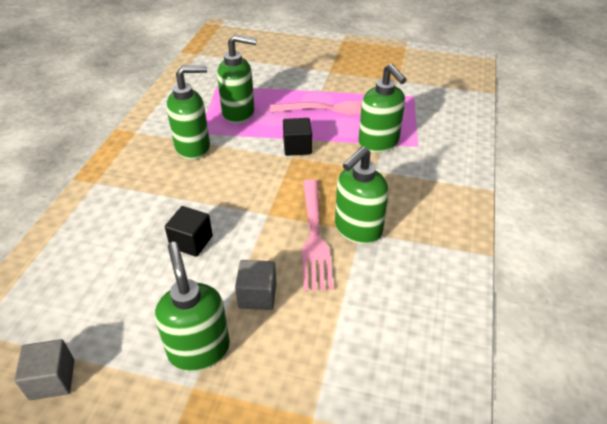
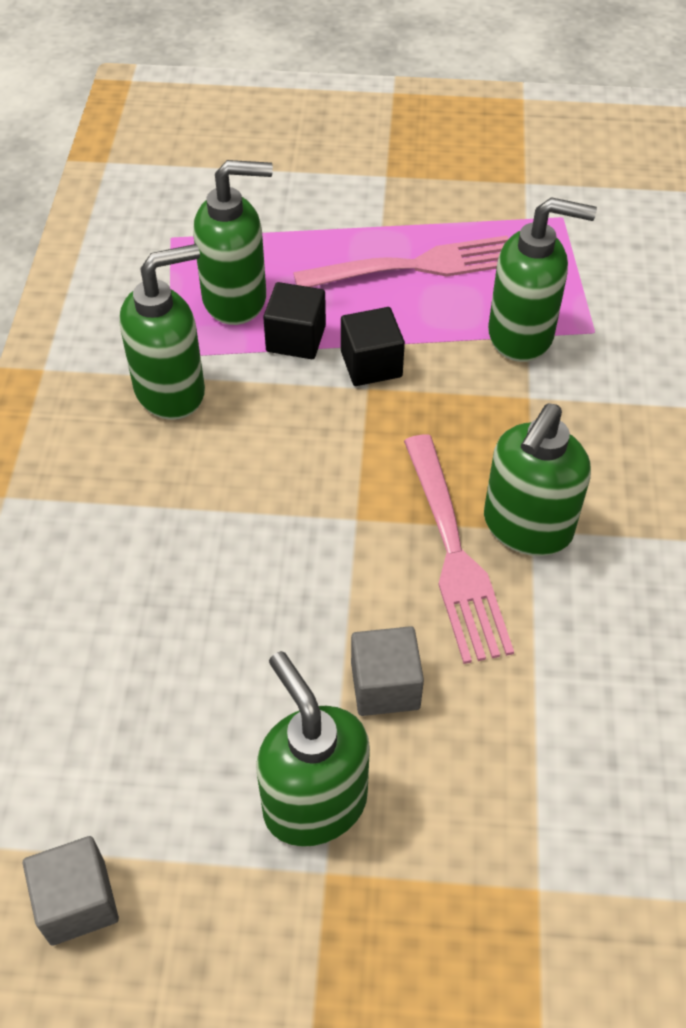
camera: 10 degrees left, 10 degrees up
black cube [165,206,213,257] -> black cube moved to [263,282,326,359]
green soap dispenser [358,63,407,153] -> green soap dispenser turned 45 degrees counterclockwise [488,197,597,362]

